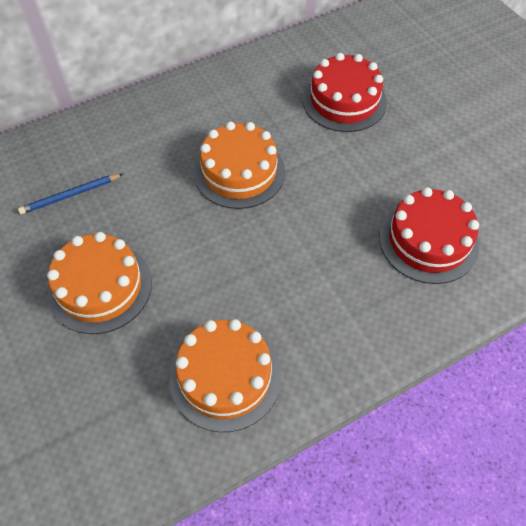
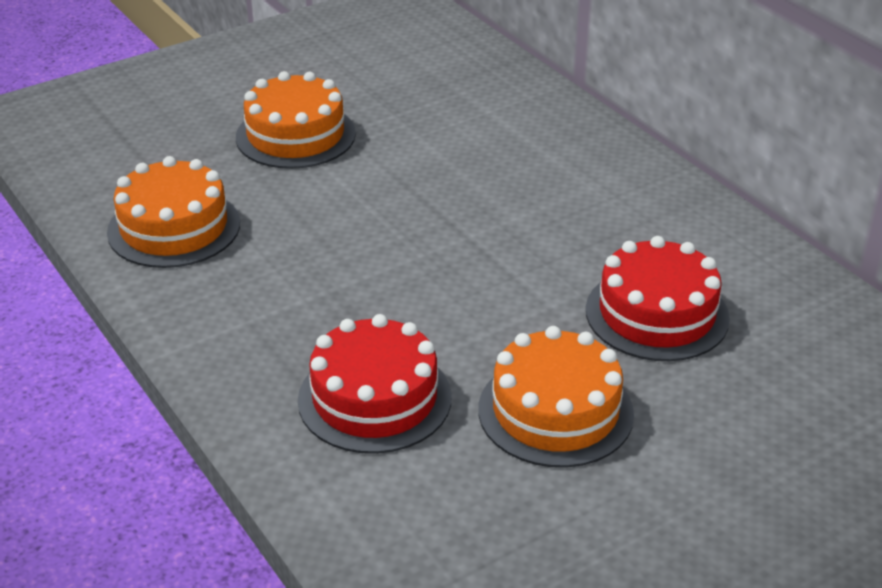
camera: 85 degrees right, 20 degrees down
blue pencil [18,174,123,214] -> none
orange cake [194,121,285,209] -> orange cake moved to [478,326,634,468]

